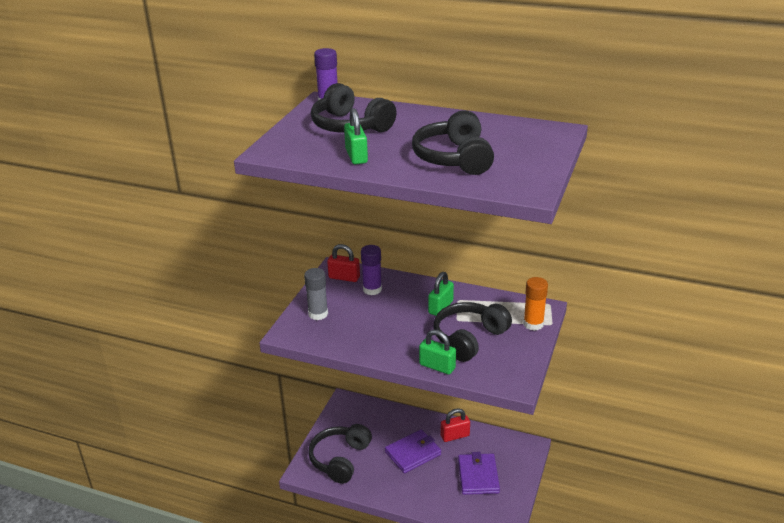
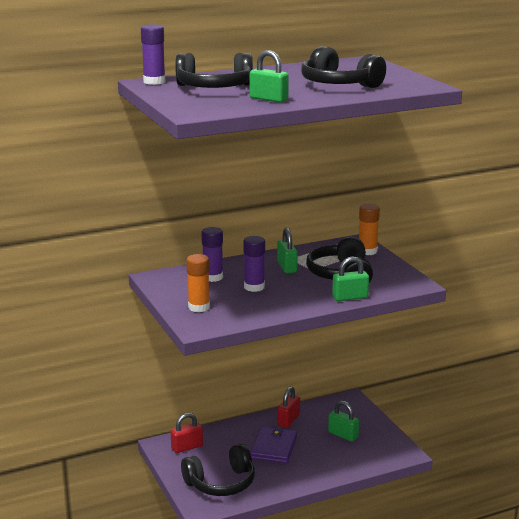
camera: 45 degrees left, 10 degrees down
grey glue stick [304,268,328,320] -> orange glue stick [186,254,210,312]
black headphones [308,424,372,484] -> black headphones turned 90 degrees counterclockwise [181,444,255,496]
red padlock [327,244,360,282] -> red padlock moved to [171,413,203,453]
purple wallet [458,452,500,495] -> green padlock [328,401,359,442]
none -> purple glue stick [243,236,265,292]

